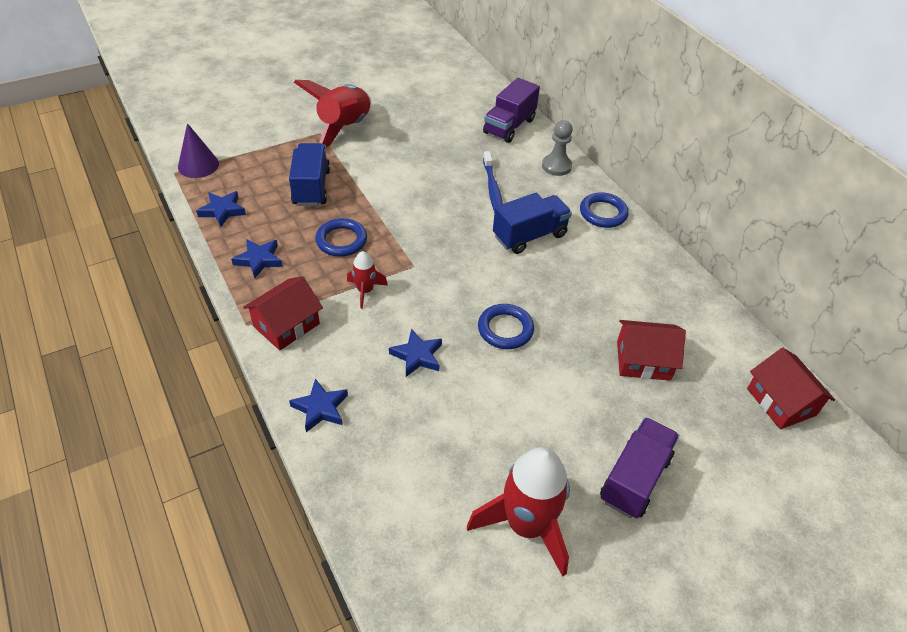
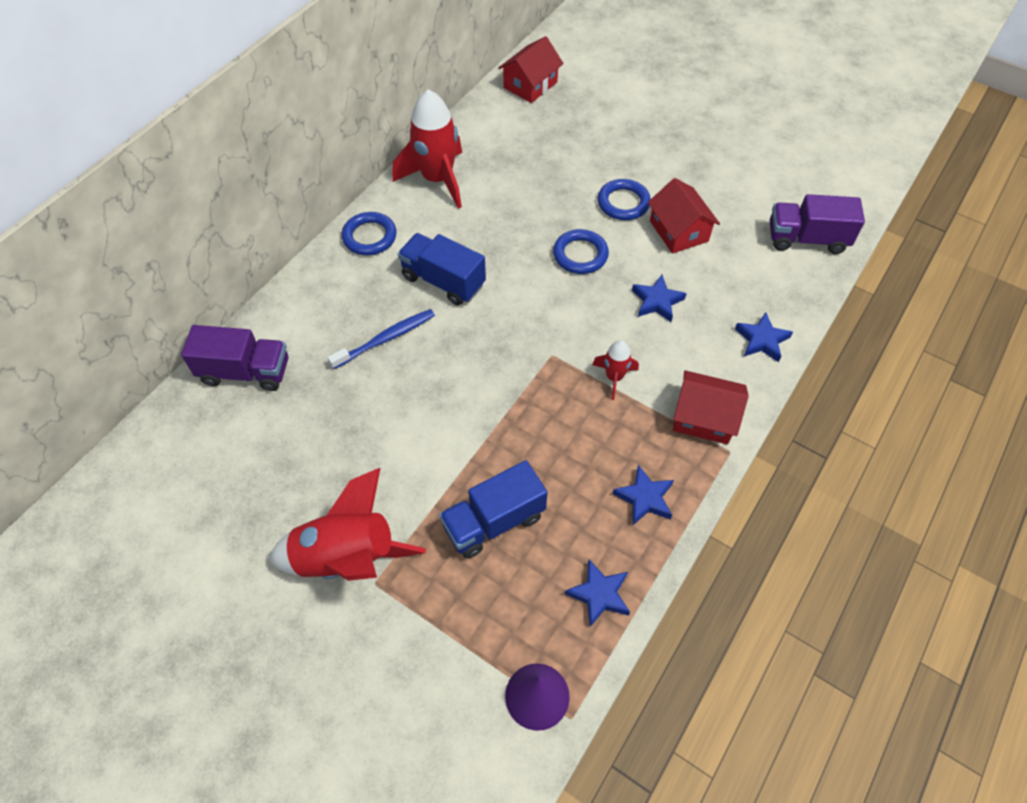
camera: 115 degrees left, 10 degrees up
blue ring [315,218,367,257] -> blue ring moved to [598,179,651,220]
red rocket [467,447,570,577] -> red rocket moved to [393,89,462,209]
grey pawn [542,120,573,176] -> none
purple truck [600,417,679,518] -> purple truck moved to [770,194,865,254]
red house [617,320,686,381] -> red house moved to [648,178,720,254]

